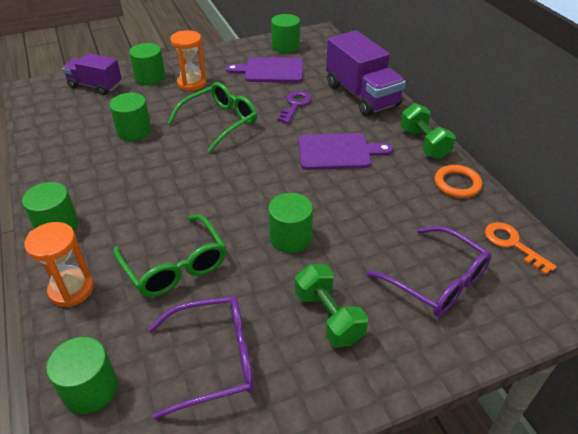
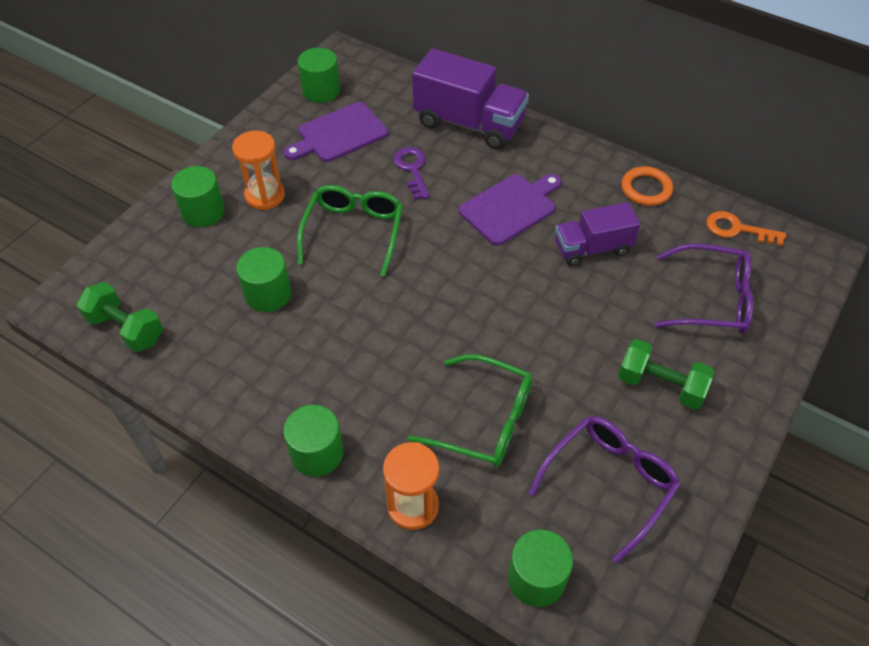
camera: 35 degrees left, 10 degrees up
purple truck [62,53,122,95] -> purple truck moved to [555,202,641,266]
green cylinder [268,193,313,253] -> none
green dumbbell [400,103,456,159] -> green dumbbell moved to [76,282,163,352]

